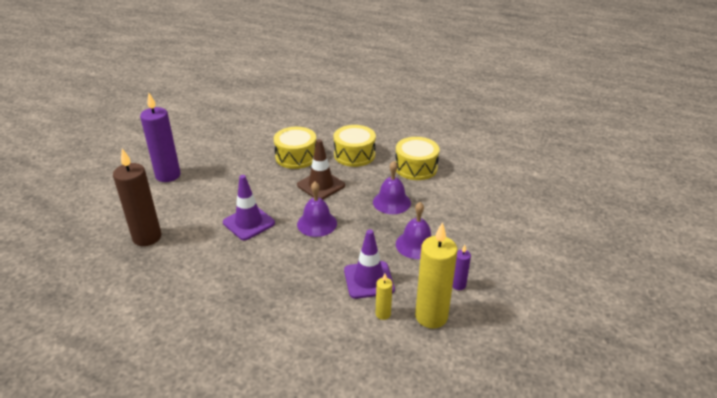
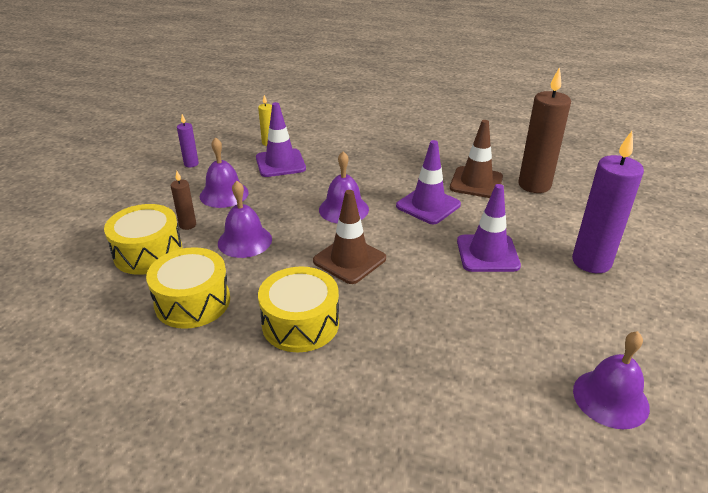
camera: 175 degrees right, 0 degrees up
yellow drum [274,127,316,169] -> yellow drum moved to [104,204,183,275]
yellow candle [415,222,457,329] -> none
none -> brown candle [171,171,196,230]
none -> brown traffic cone [450,120,503,198]
none -> purple traffic cone [457,184,521,272]
none -> purple bell [573,331,650,429]

